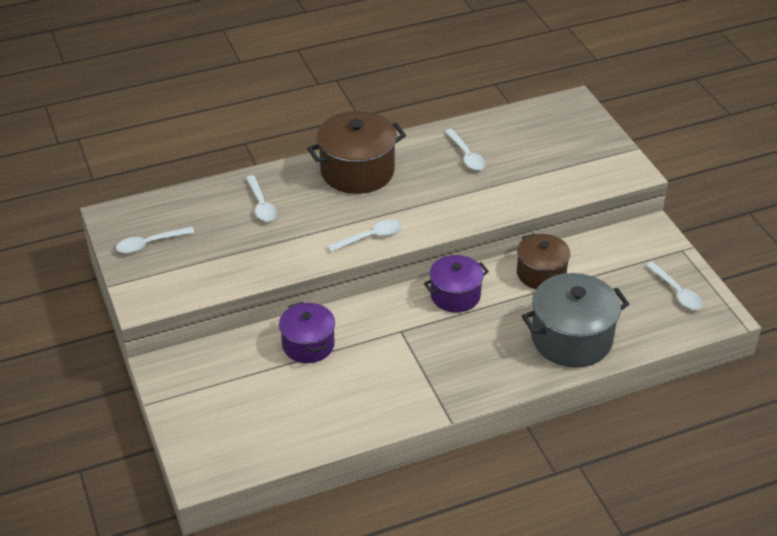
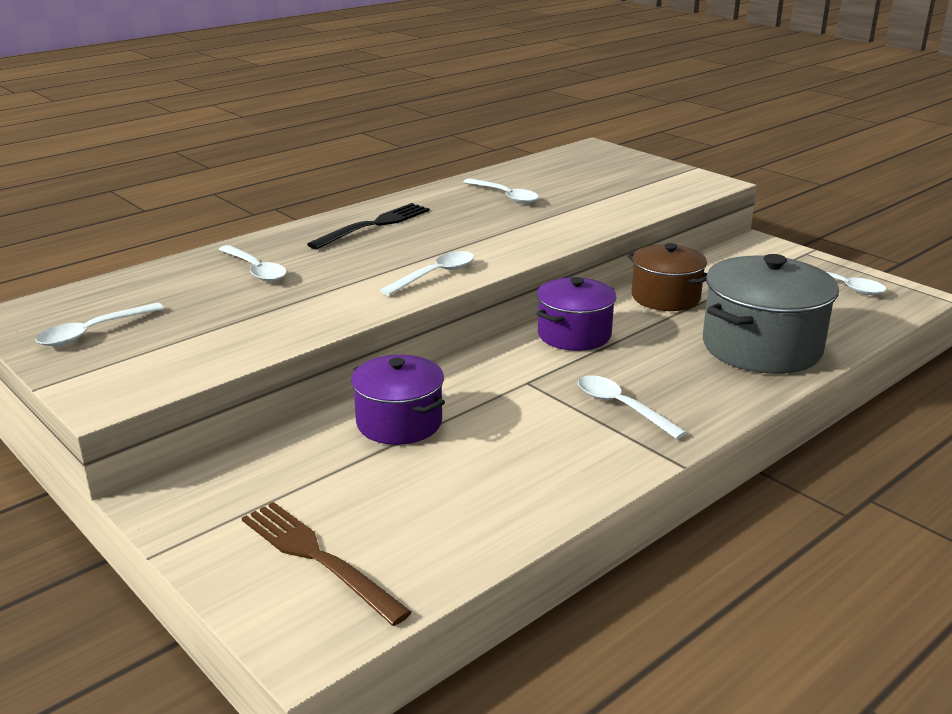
camera: 20 degrees left, 15 degrees down
brown pot [307,111,406,194] -> black fork [307,203,430,249]
none -> brown fork [242,502,412,626]
none -> white spoon [578,375,687,439]

